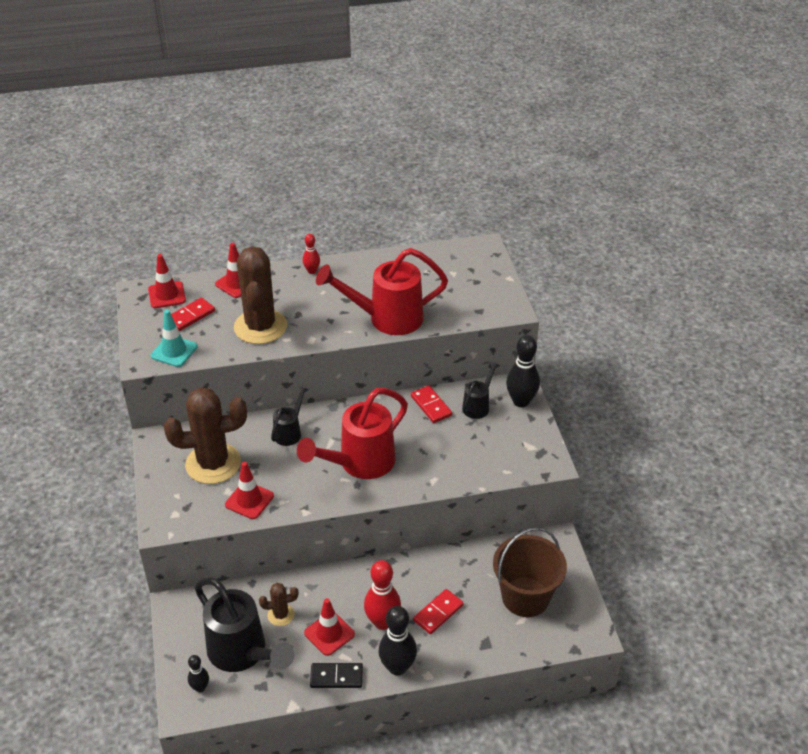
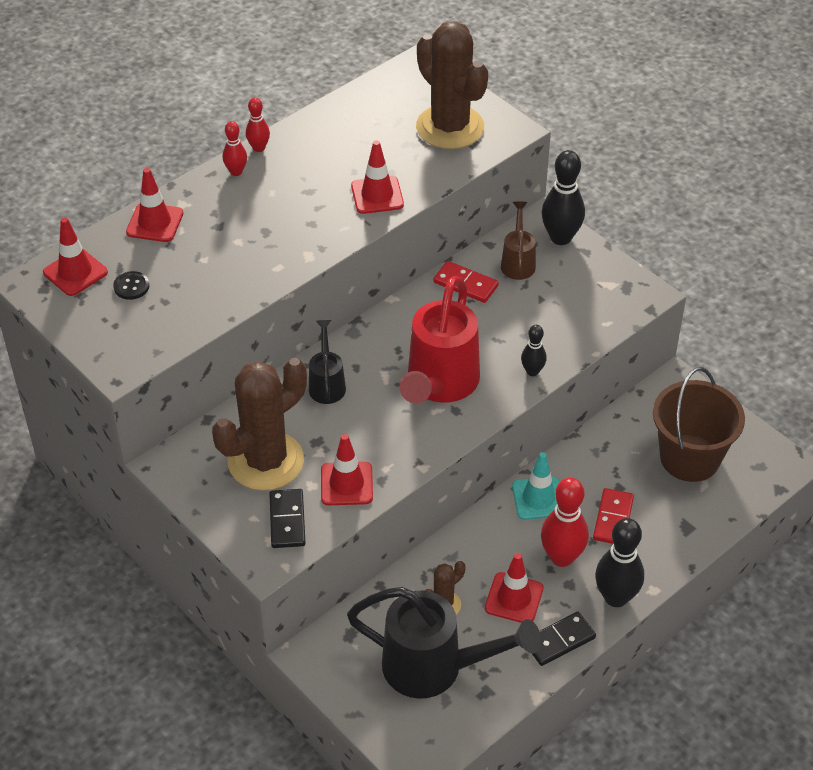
camera: 30 degrees left, 5 degrees up
turquoise traffic cone [151,310,197,367] -> turquoise traffic cone moved to [512,452,560,520]
red domino [171,298,215,331] -> black button [113,271,149,300]
black bowling pin [188,655,209,692] -> black bowling pin moved to [521,325,547,376]
brown cactus [234,246,287,344] -> brown cactus moved to [416,21,488,149]
red watering can [316,248,448,335] -> red traffic cone [351,140,404,214]
black watering can [462,361,500,419] -> brown watering can [501,201,536,280]
none -> red bowling pin [246,98,270,152]
none -> black domino [269,489,306,548]

